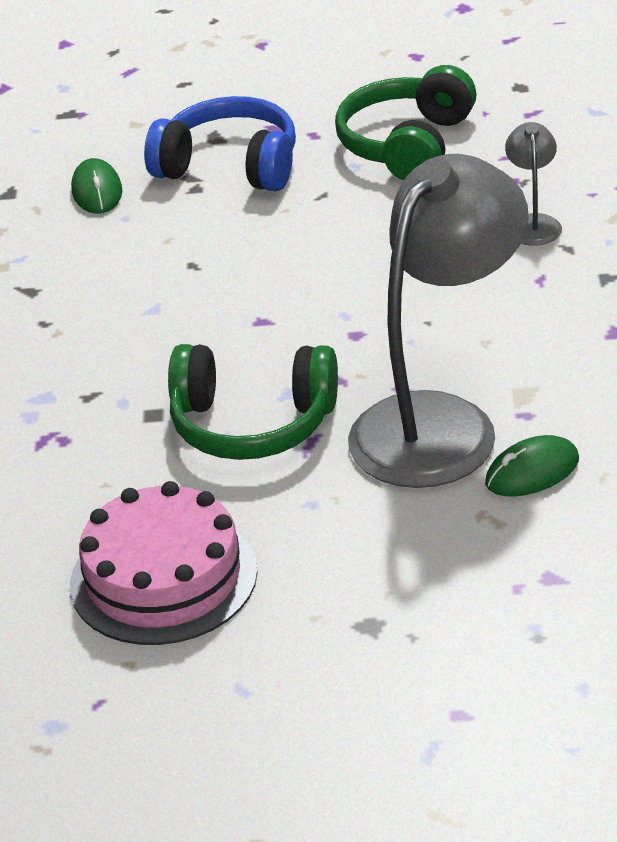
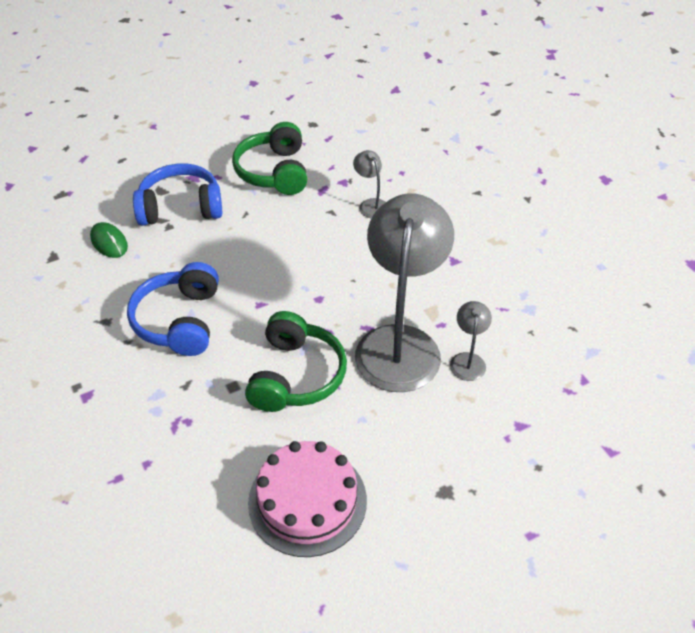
camera: 30 degrees left, 10 degrees up
green headphones [168,344,338,460] -> green headphones turned 60 degrees counterclockwise [245,311,347,412]
green mouse [485,435,579,497] -> grey lamp [450,301,492,381]
none -> blue headphones [127,262,219,356]

